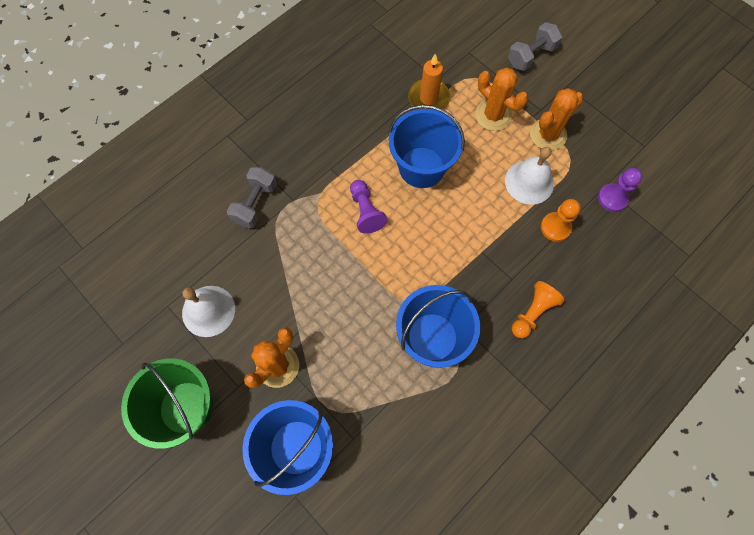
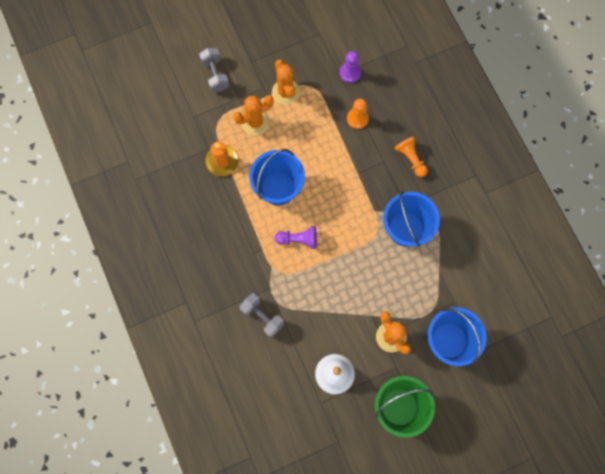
camera: 70 degrees left, 5 degrees up
white bell [505,147,554,205] -> none

